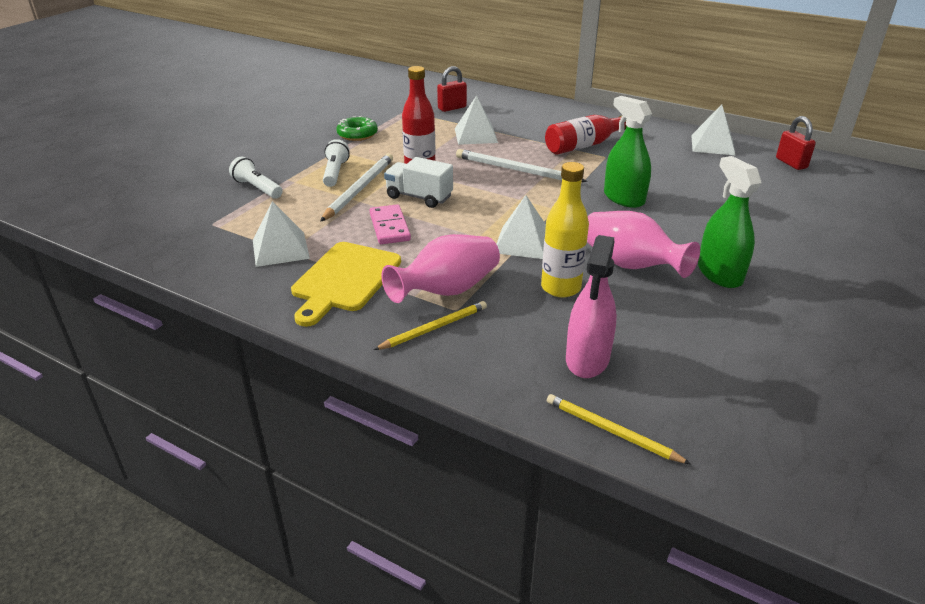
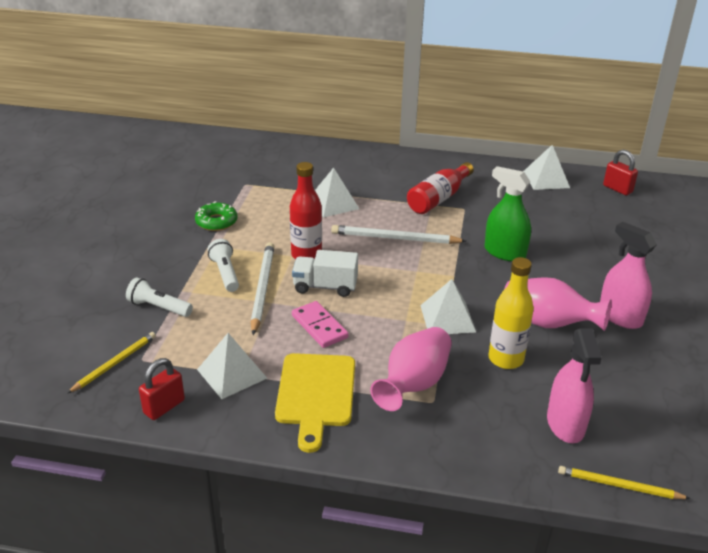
camera: 20 degrees left, 0 degrees up
yellow pencil [374,301,487,350] -> yellow pencil moved to [68,332,156,393]
red padlock [437,66,467,112] -> red padlock moved to [139,358,185,420]
green spray bottle [698,156,762,288] -> pink spray bottle [600,222,657,329]

